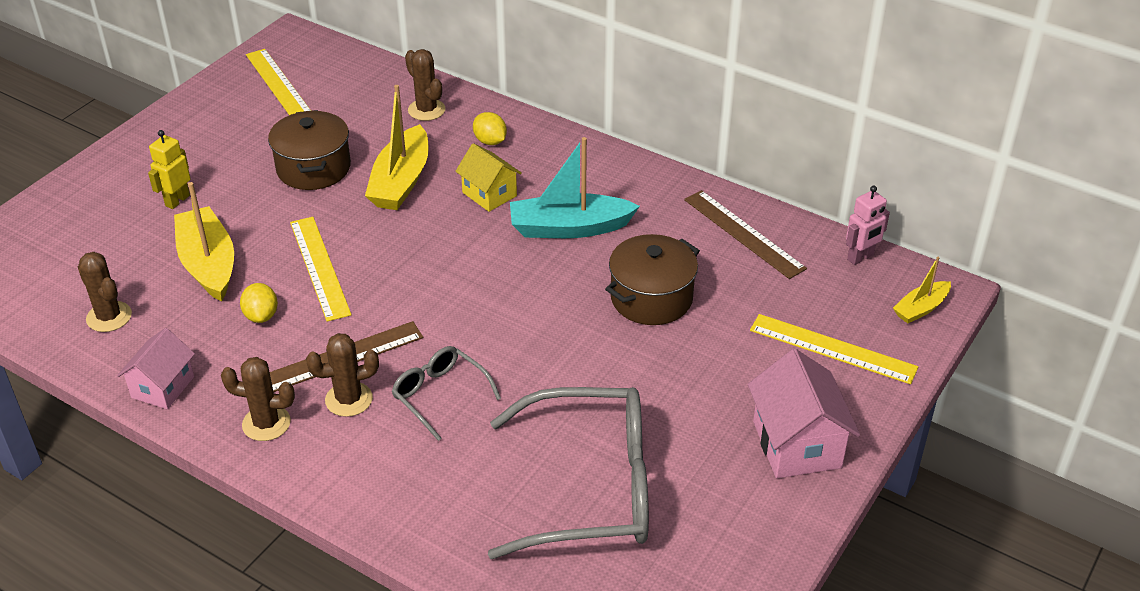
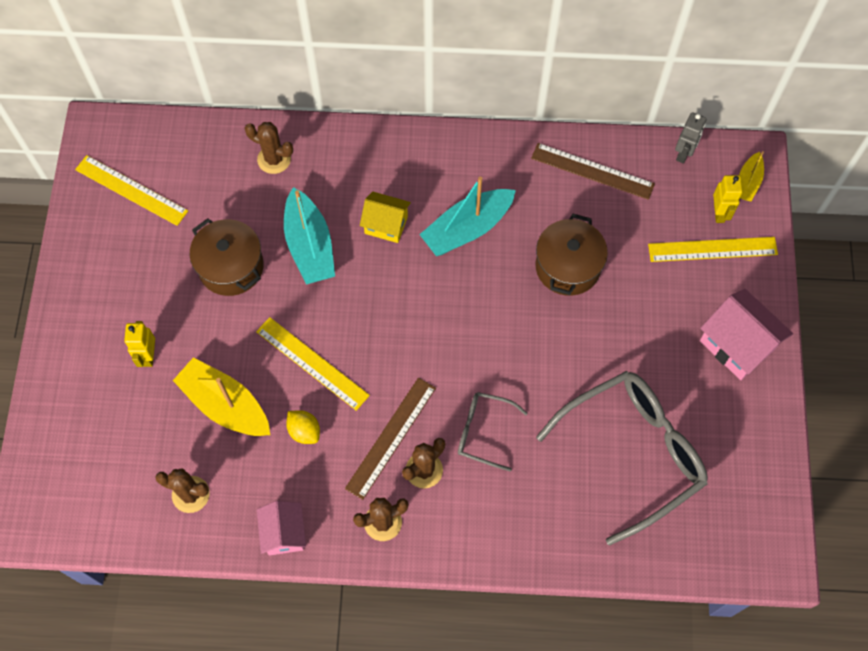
camera: 30 degrees left, 25 degrees up
yellow boat [365,85,429,210] -> turquoise boat [284,187,335,284]
yellow lemon [473,112,507,145] -> none
pink robot [846,186,890,265] -> grey robot [675,112,706,164]
none -> yellow robot [713,175,743,223]

